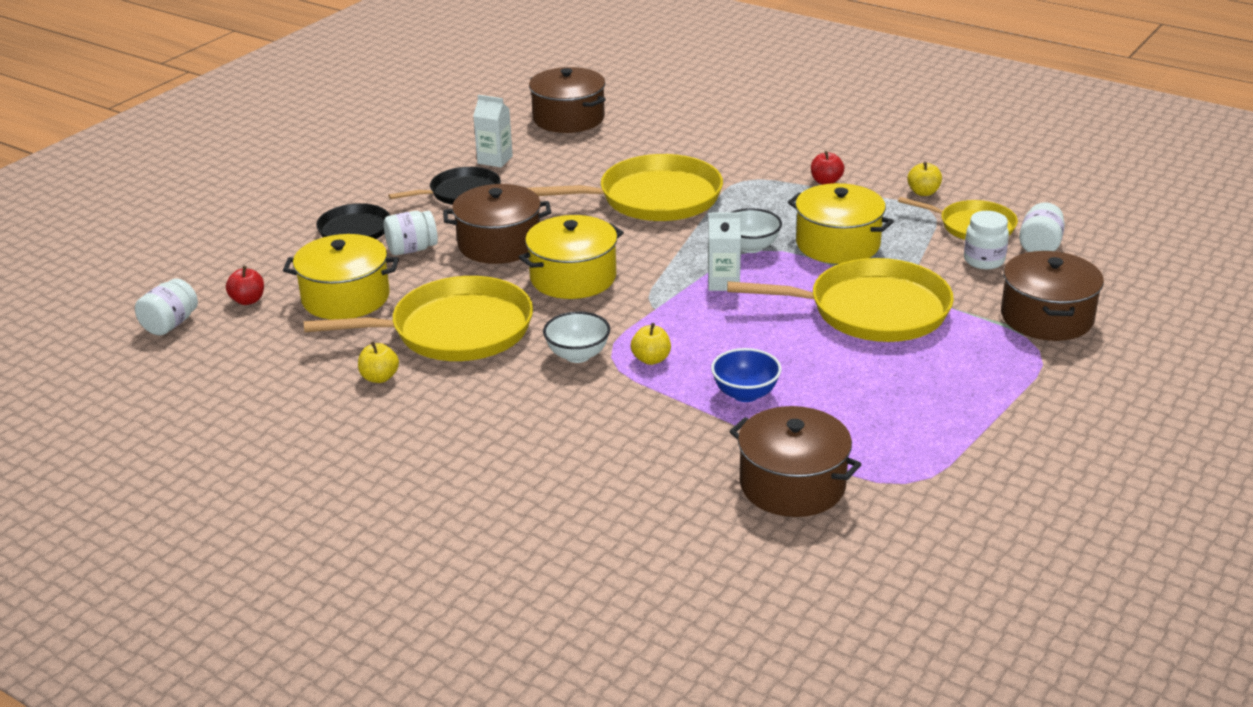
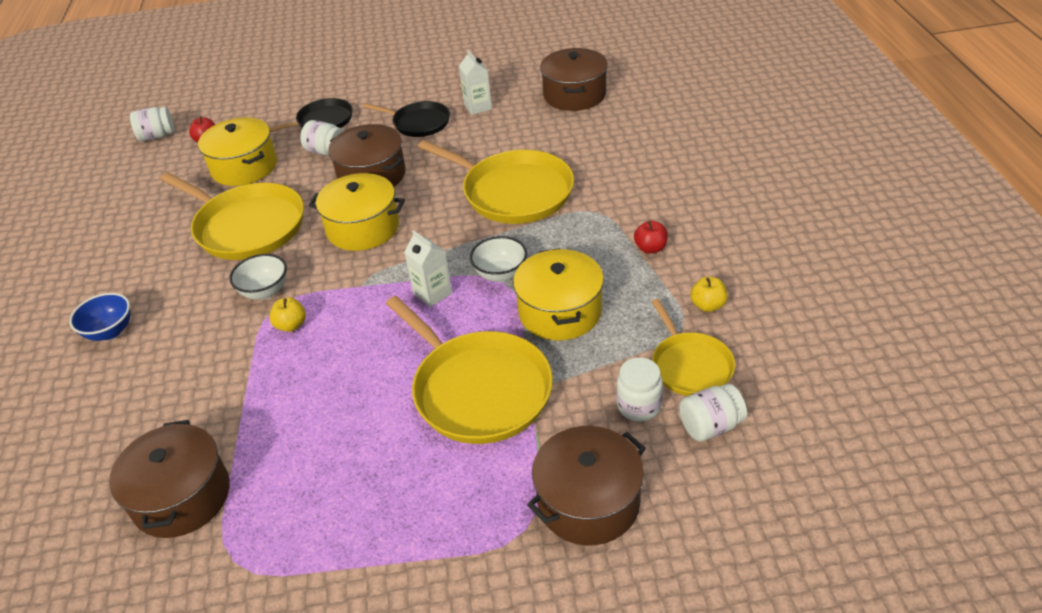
camera: 50 degrees right, 10 degrees up
yellow apple [358,341,399,383] -> none
blue bowl [711,348,782,402] -> blue bowl moved to [69,293,130,341]

